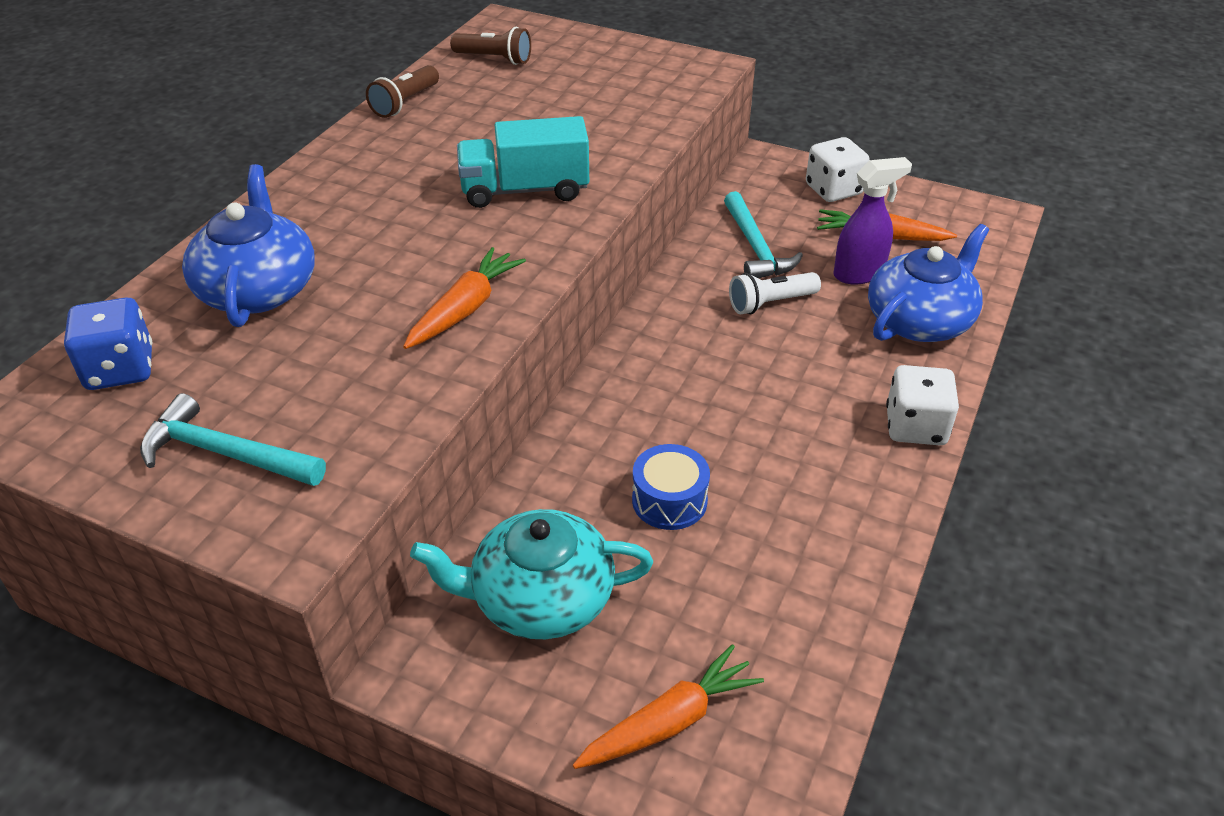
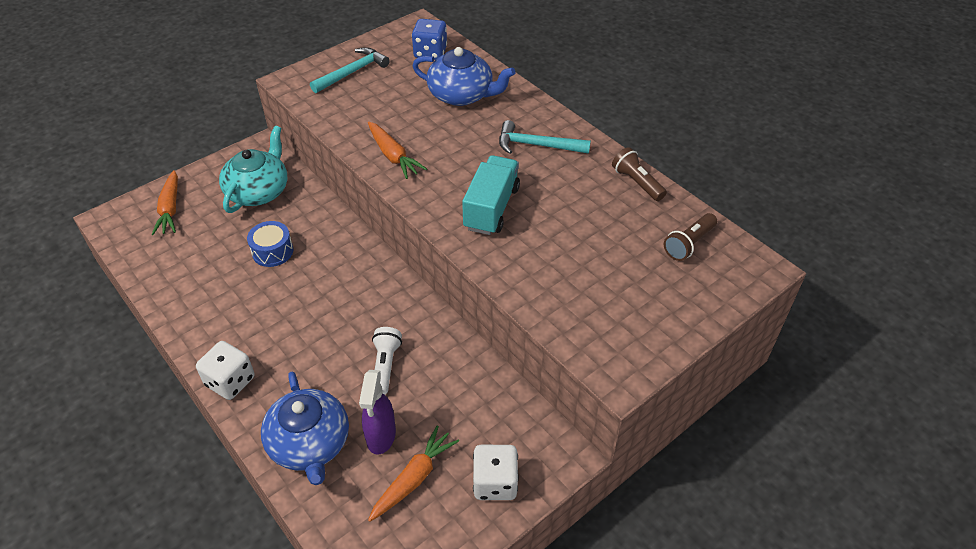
camera: 115 degrees right, 5 degrees up
turquoise hammer [724,191,803,278] -> turquoise hammer moved to [499,120,591,154]

